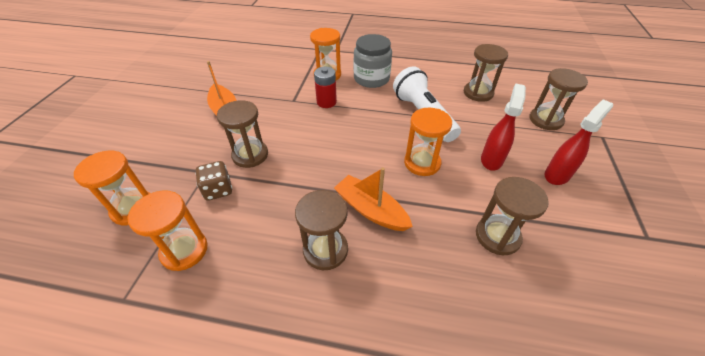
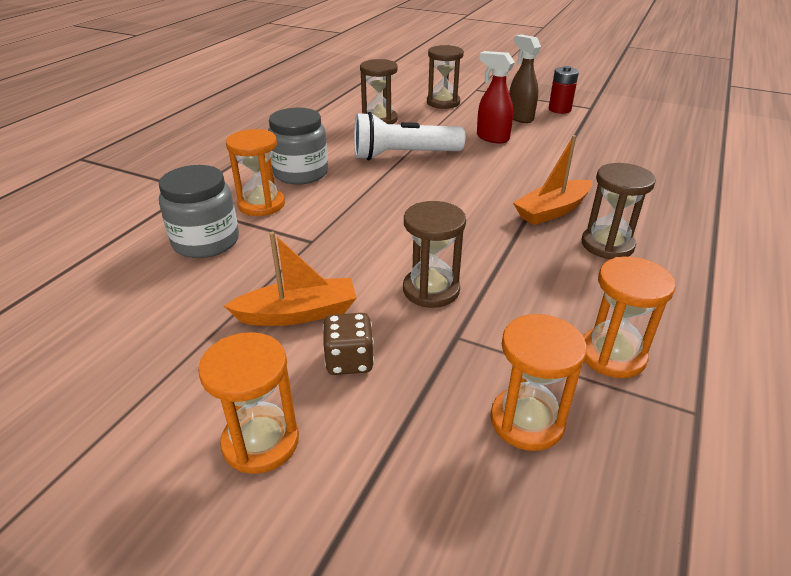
camera: 75 degrees left, 10 degrees down
brown dice [195,161,232,201] -> brown dice moved to [323,313,374,375]
red battery [314,67,337,108] -> red battery moved to [549,66,579,114]
orange hourglass [404,108,452,176] -> orange hourglass moved to [198,332,299,474]
brown hourglass [476,177,549,255] -> none
red spray bottle [544,99,613,185] -> brown spray bottle [509,34,541,123]
none -> grey jar [159,165,239,258]

